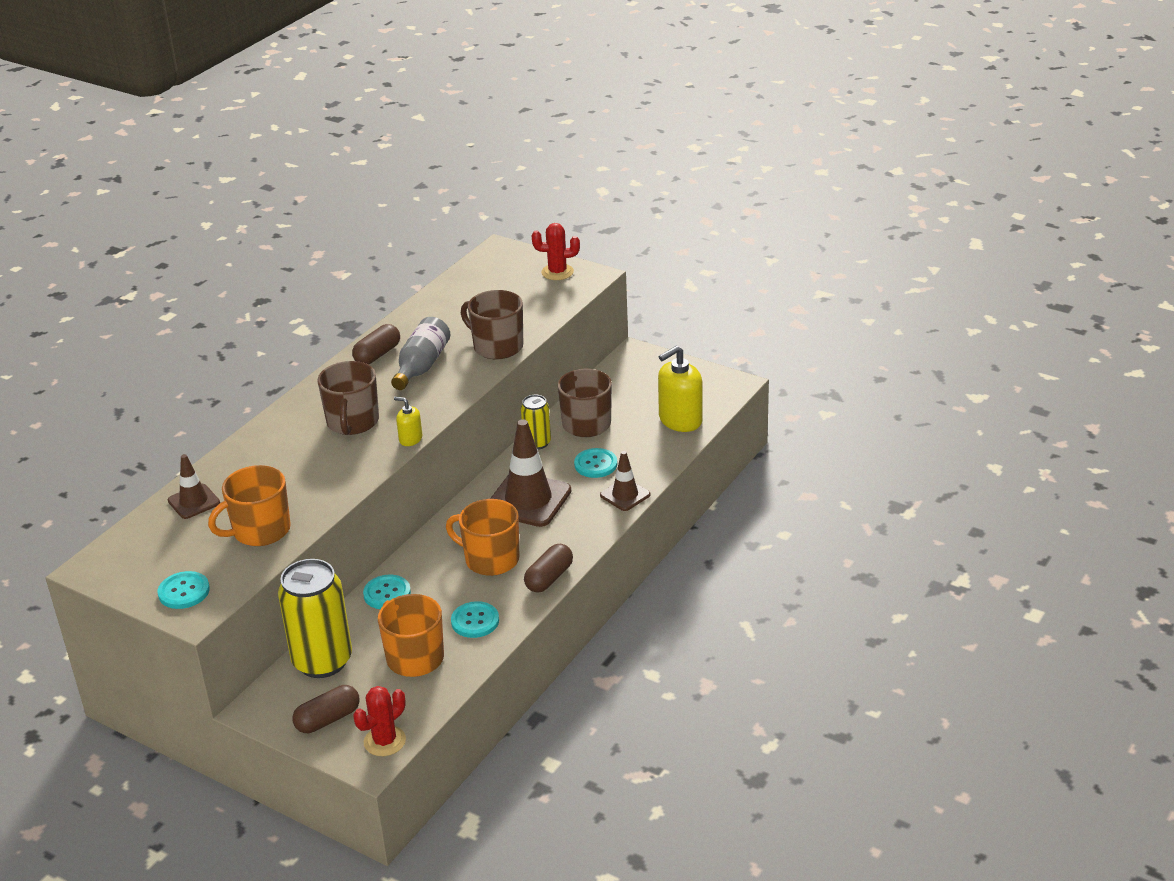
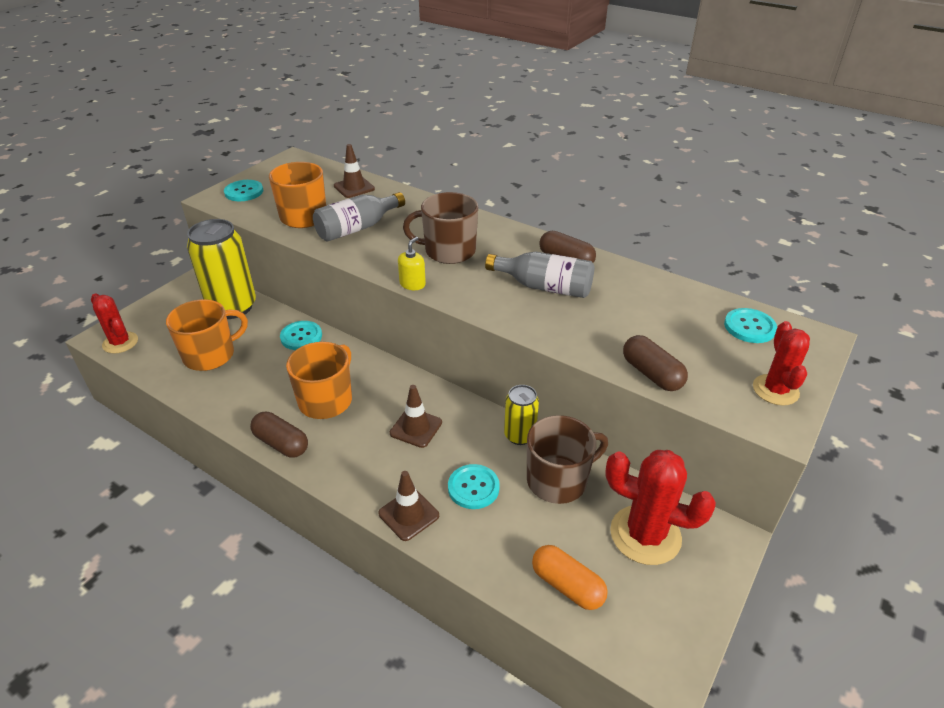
camera: 90 degrees right, 5 degrees up
brown capsule [292,685,360,733] -> brown capsule moved to [623,335,688,391]
turquoise button [451,601,499,638] -> turquoise button moved to [724,308,777,343]
brown mug [461,290,523,359] -> none
brown traffic cone [490,419,571,527] -> brown traffic cone [390,385,442,448], size x0.56
yellow soap dispenser [658,346,702,432] -> orange capsule [532,545,608,610]
none -> grey bottle [313,192,405,241]
none -> red cactus [605,450,716,565]

